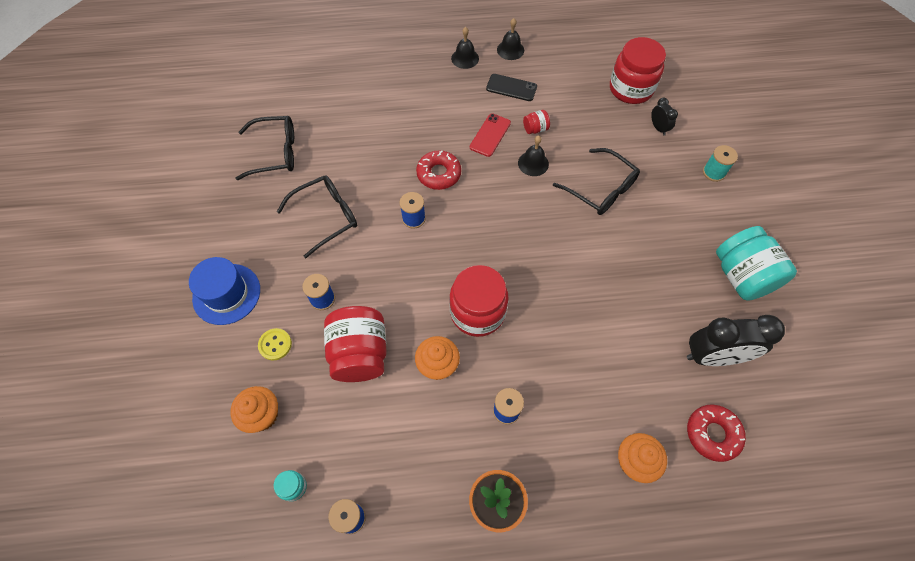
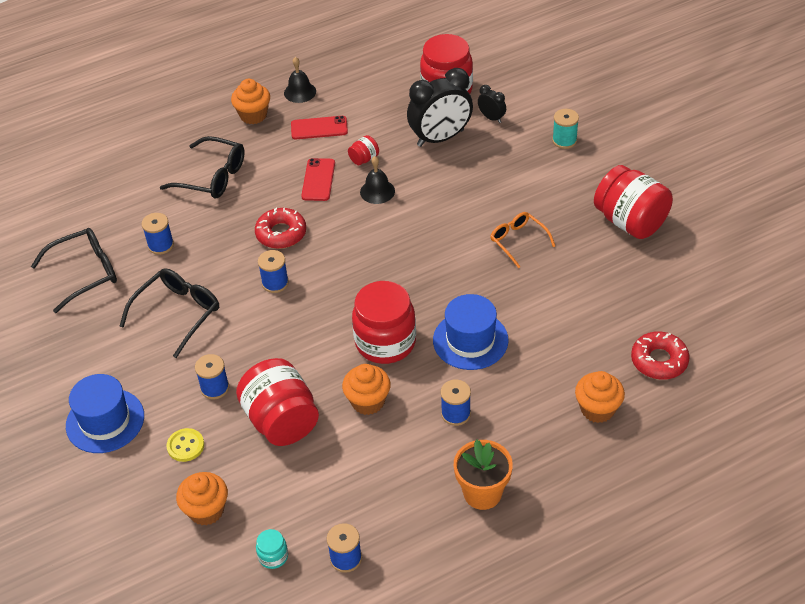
camera: 20 degrees left, 15 degrees down
black bell [451,27,479,69] -> orange cupcake [231,79,270,124]
black phone [486,74,537,101] -> red phone [291,116,348,139]
black glasses [553,148,640,215] -> black glasses moved to [160,136,245,198]
black clock [687,315,785,366] -> black clock moved to [407,68,473,147]
turquoise jar [716,226,797,301] -> red jar [594,165,673,239]
none -> blue spool [141,213,174,255]
none -> blue hat [433,294,509,370]
none -> orange glasses [490,212,555,268]

